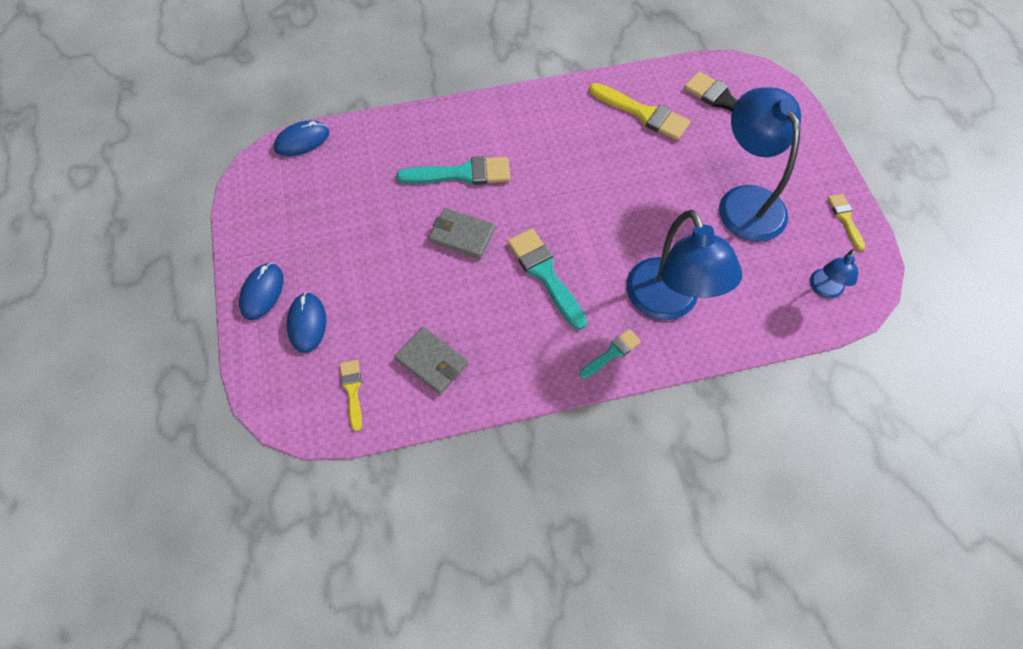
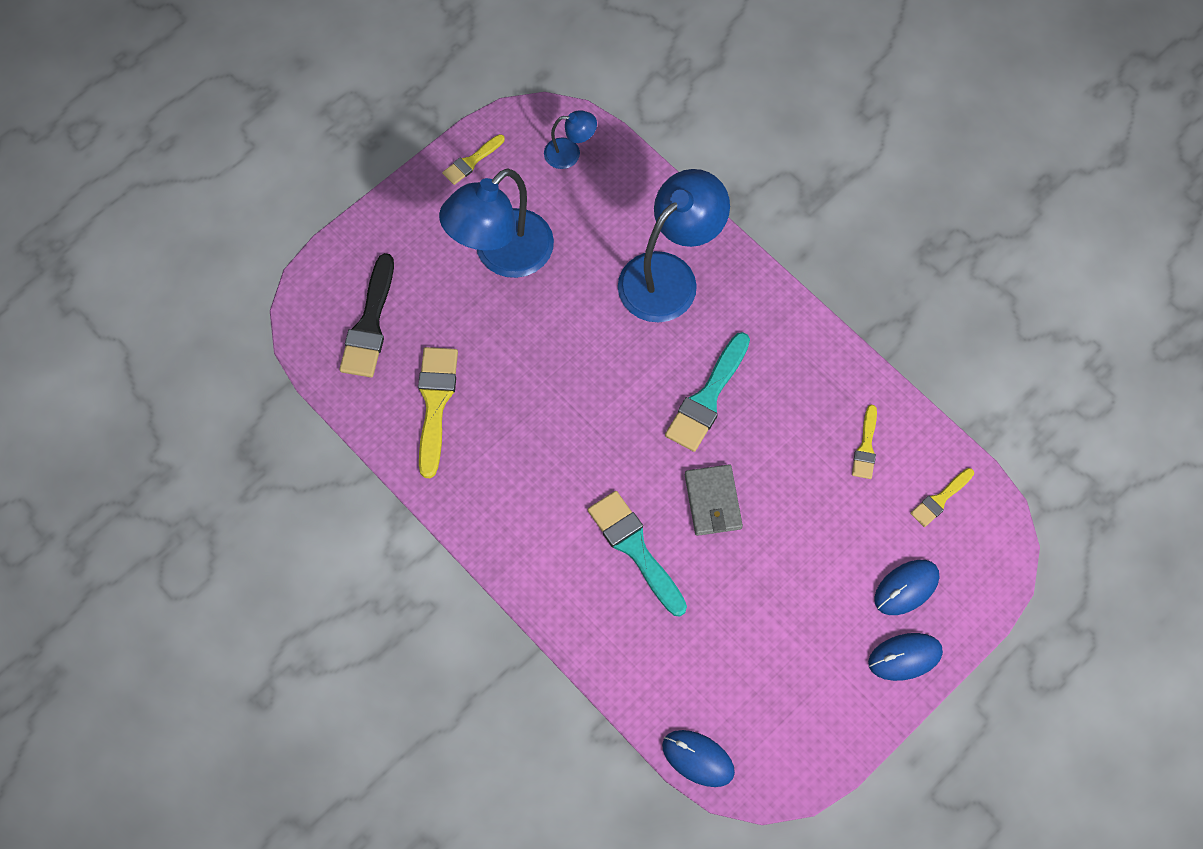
camera: 120 degrees left, 5 degrees up
grey wallet [394,327,468,394] -> yellow brush [852,405,877,479]
turquoise brush [580,329,641,379] -> none

